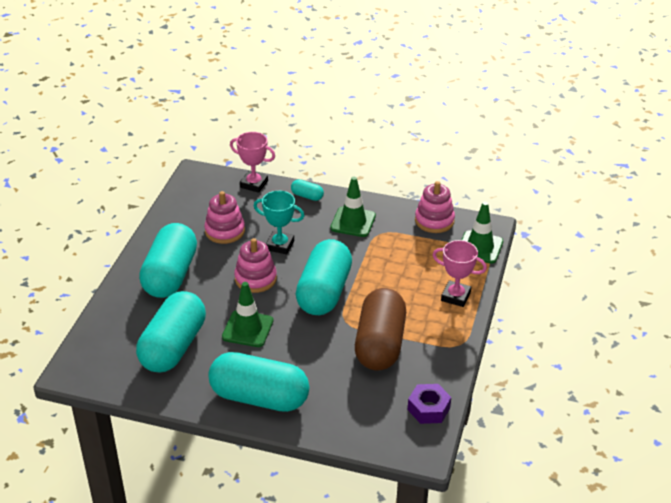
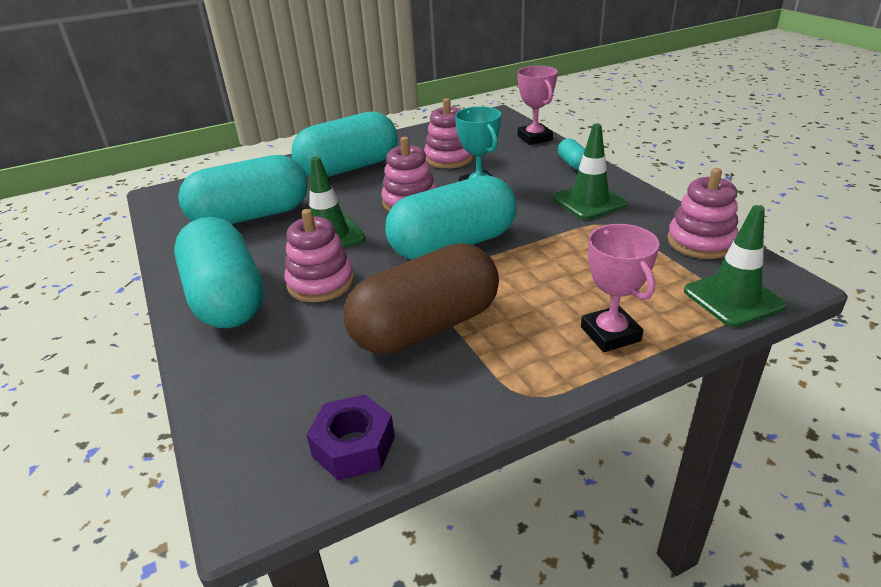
camera: 50 degrees right, 5 degrees down
none -> pink stacking toy [284,209,354,302]

